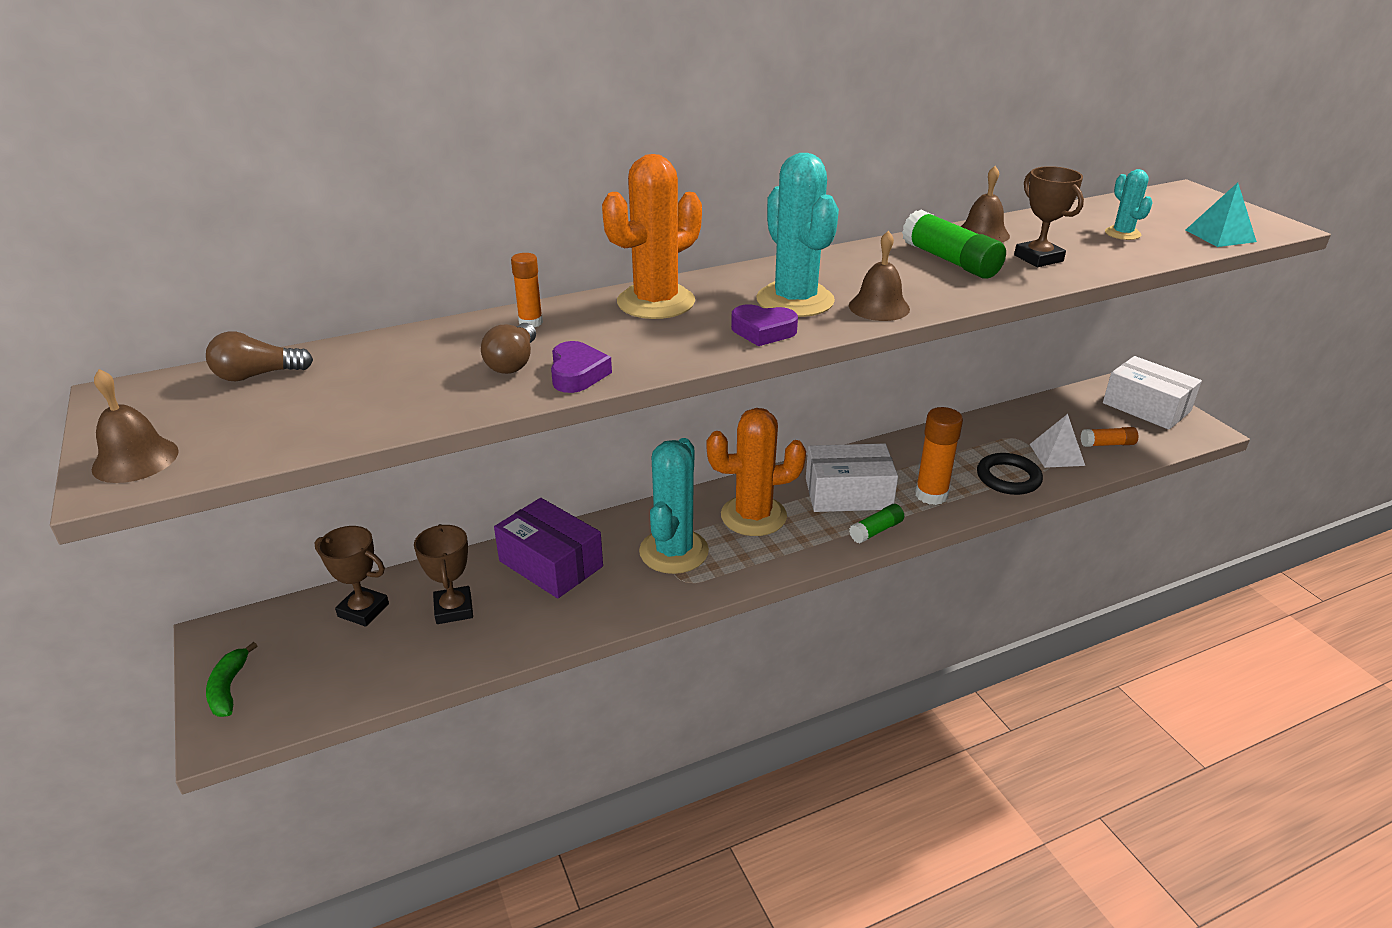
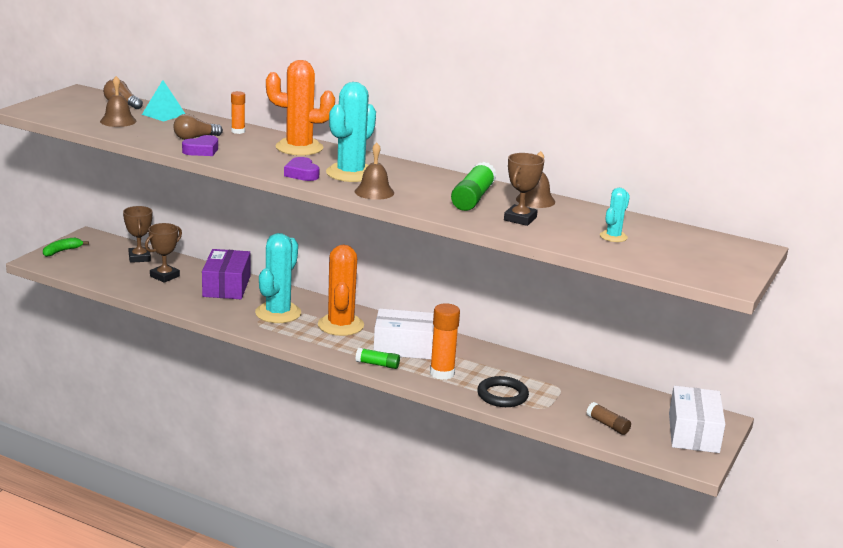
camera: 50 degrees right, 10 degrees down
brown bell [92,369,179,483] -> brown bell moved to [100,76,136,127]
turquoise cactus [639,438,709,574] -> turquoise cactus turned 45 degrees counterclockwise [255,233,301,323]
orange cactus [707,408,806,536] -> orange cactus turned 45 degrees clockwise [318,245,364,336]
white box [806,443,898,512] -> white box turned 45 degrees counterclockwise [374,309,434,359]
white pyramid [1030,414,1085,468] -> none
orange glue stick [1081,427,1138,447] -> brown glue stick [587,402,631,435]
turquoise pyramid [1186,183,1257,247] -> turquoise pyramid moved to [142,80,185,122]

